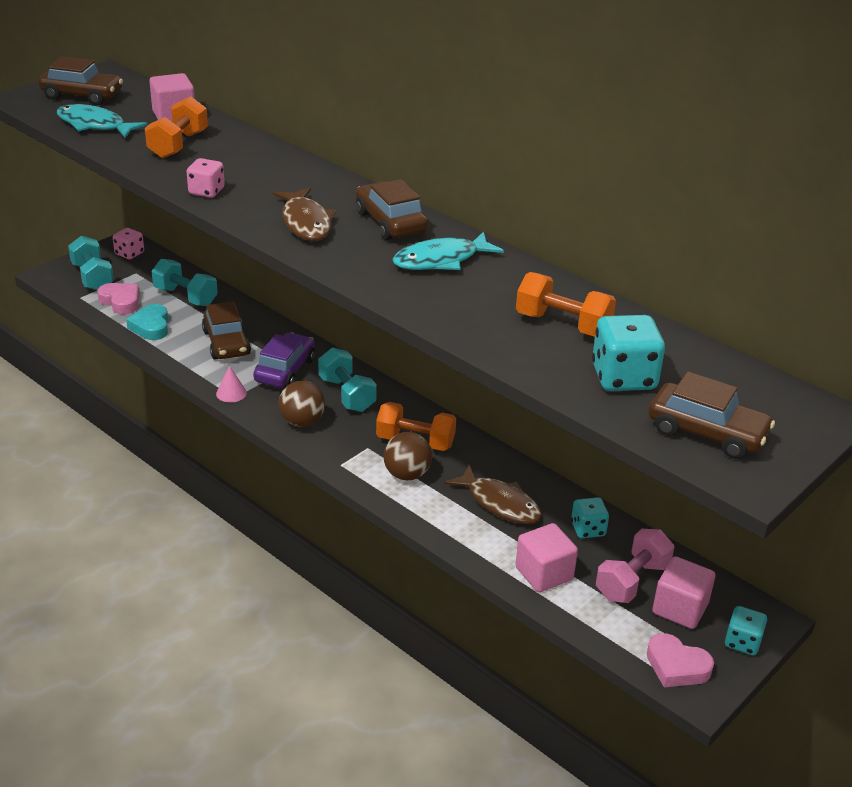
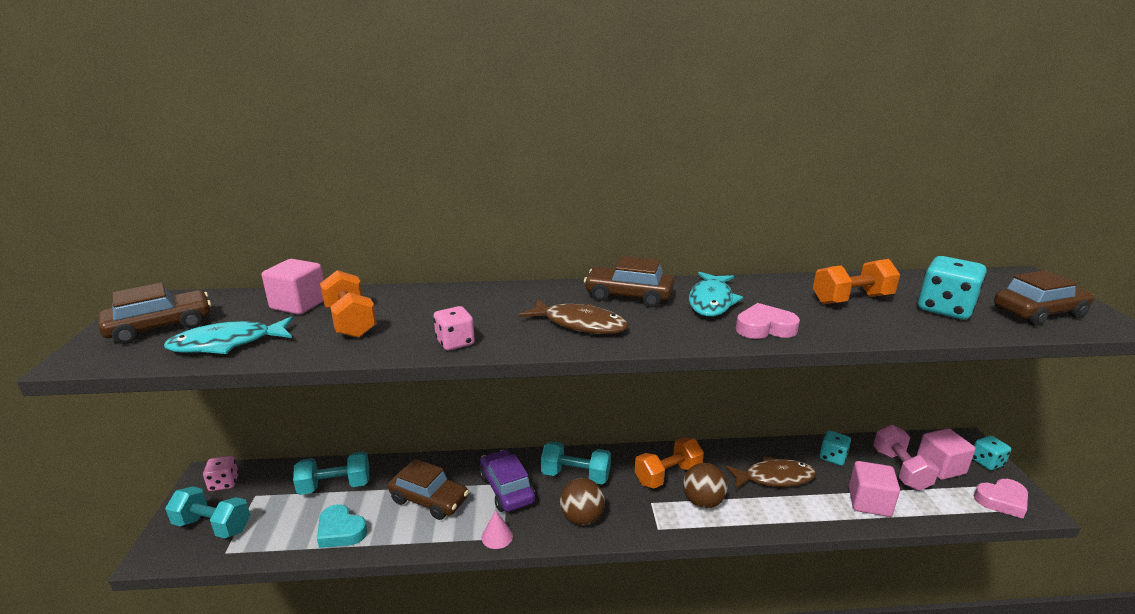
camera: 45 degrees left, 10 degrees down
pink heart [97,283,140,314] -> pink heart moved to [736,303,800,339]

